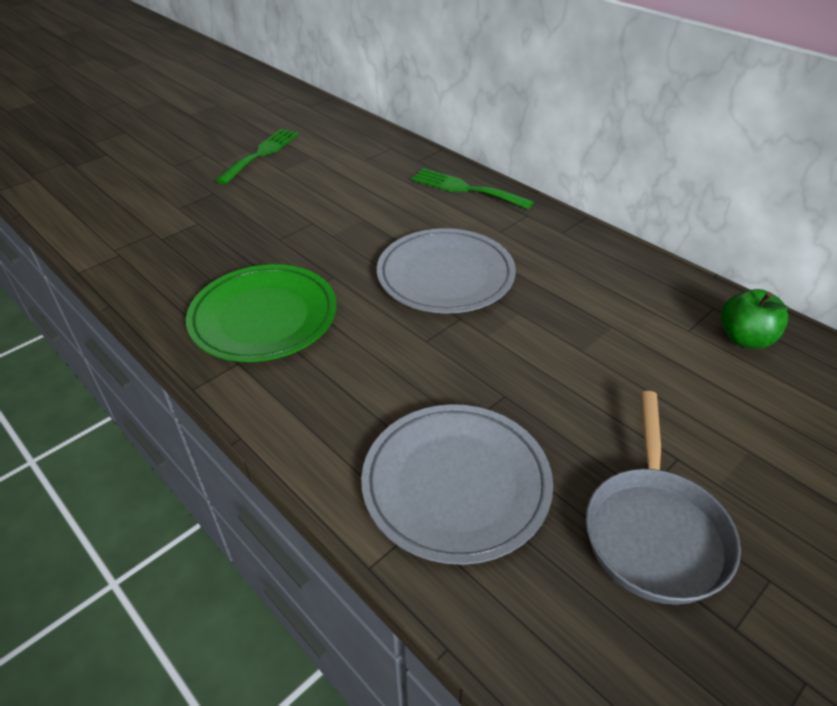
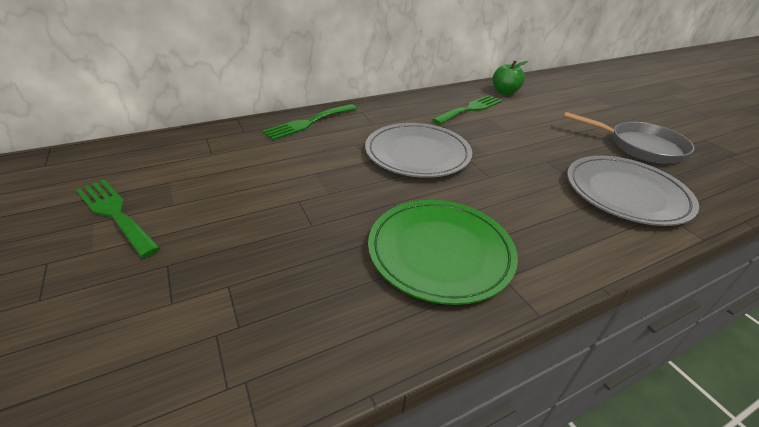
camera: 75 degrees left, 5 degrees down
none -> green fork [432,95,502,124]

